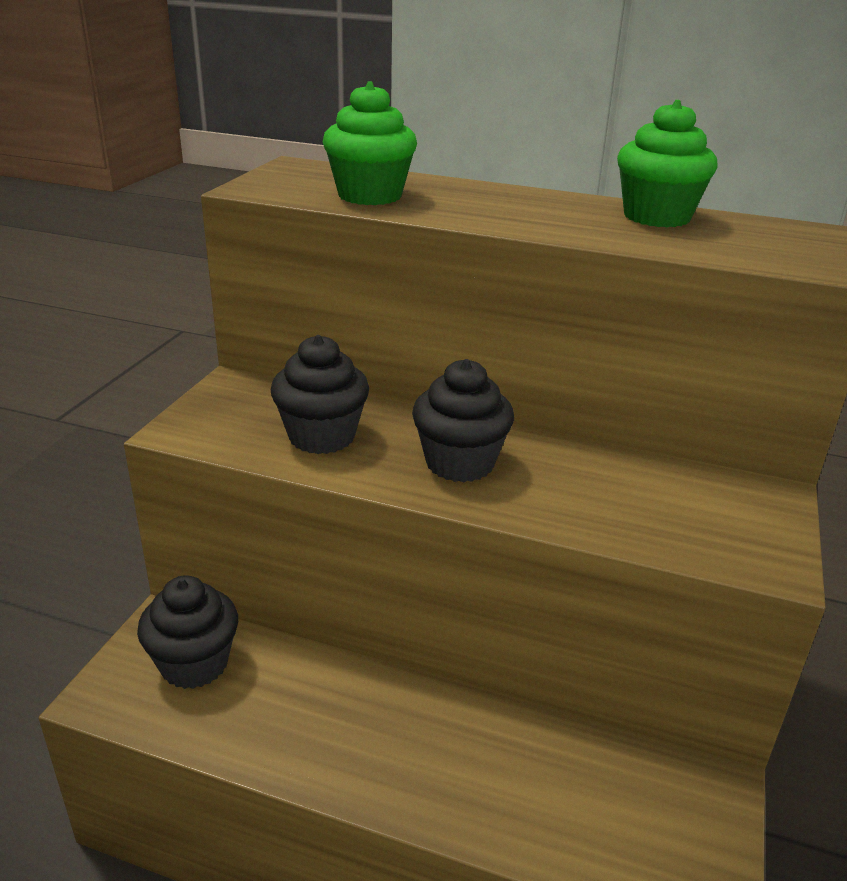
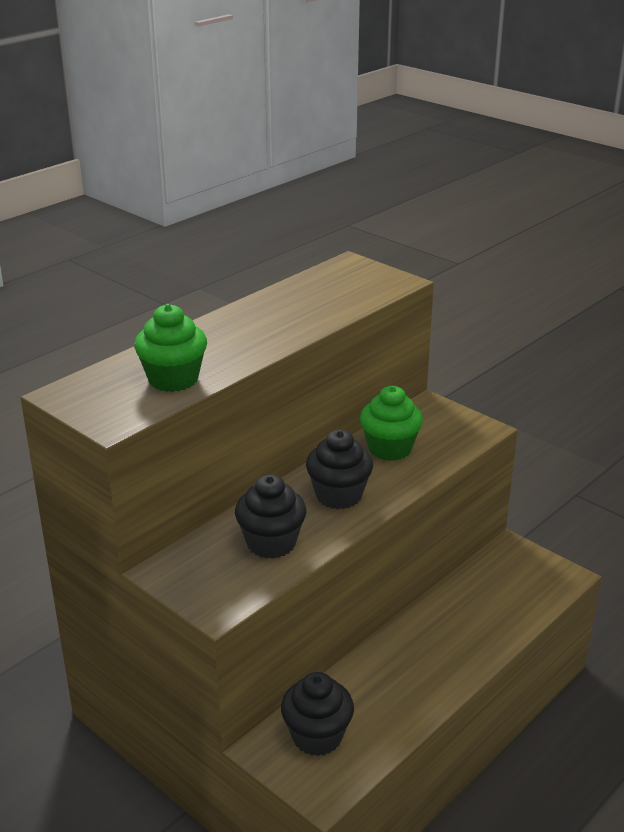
camera: 65 degrees left, 0 degrees up
green cupcake [617,100,718,227] -> green cupcake moved to [360,386,423,461]

